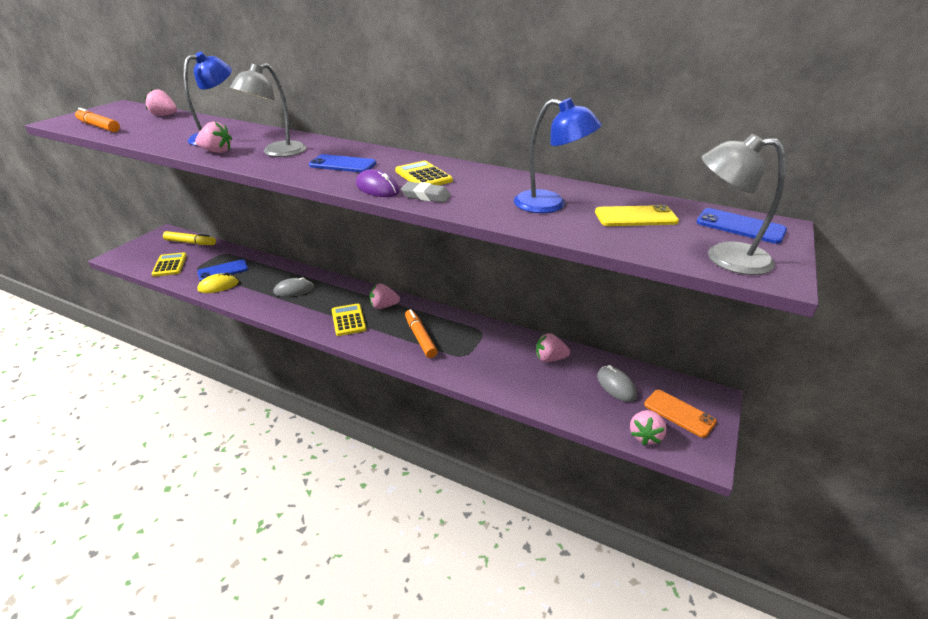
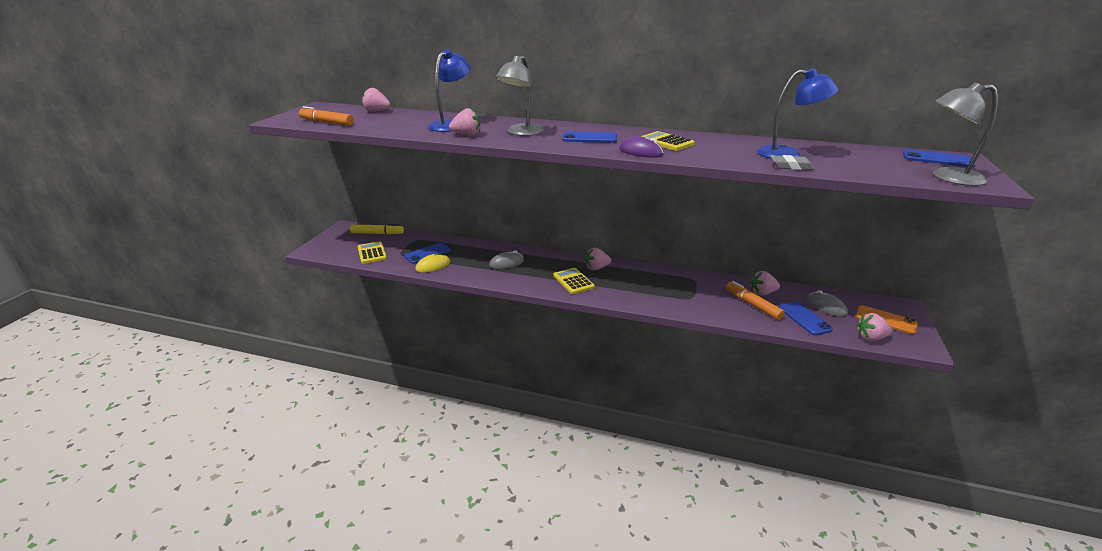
camera: 10 degrees left, 5 degrees down
grey eraser [401,182,451,203] -> grey eraser moved to [770,155,814,170]
orange marker [405,309,437,358] -> orange marker moved to [726,281,785,320]
yellow phone [595,205,679,226] -> none
pink strawberry [630,410,667,445] -> pink strawberry turned 75 degrees clockwise [856,313,893,341]
none -> blue phone [779,302,833,336]

